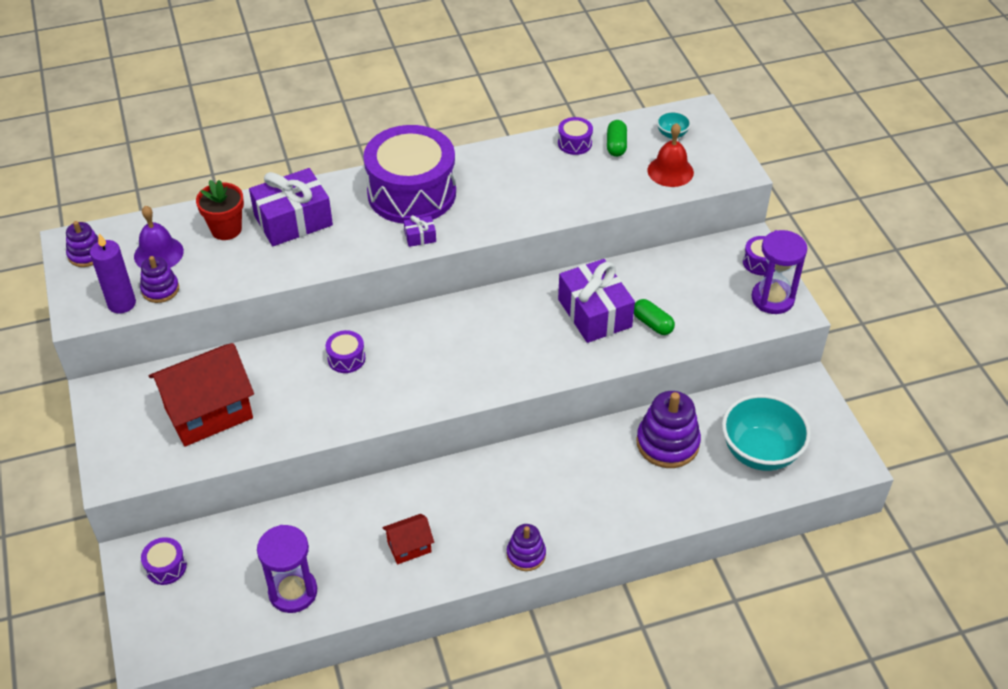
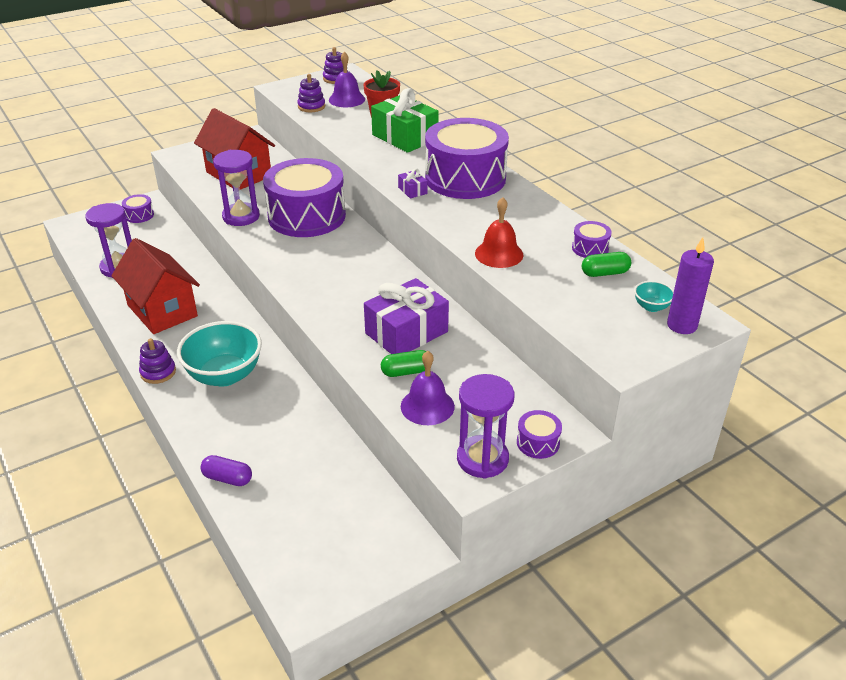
camera: 75 degrees right, 10 degrees down
purple candle [90,233,136,314] -> purple candle moved to [667,237,714,334]
purple gift [249,168,333,246] -> green gift [371,88,439,153]
purple drum [326,330,365,373] -> purple drum [263,158,346,237], size x2.49
red house [382,514,434,564] -> red house [112,238,200,334], size x2.03
green capsule [634,299,675,335] -> green capsule turned 45 degrees clockwise [381,350,426,377]
purple stacking toy [636,391,701,468] -> none
red bell [648,123,694,187] -> red bell moved to [475,197,523,268]
turquoise bowl [722,394,811,471] -> turquoise bowl moved to [177,321,262,387]
none -> purple capsule [200,455,252,486]
none -> purple hourglass [213,150,260,226]
none -> purple bell [401,351,455,425]

